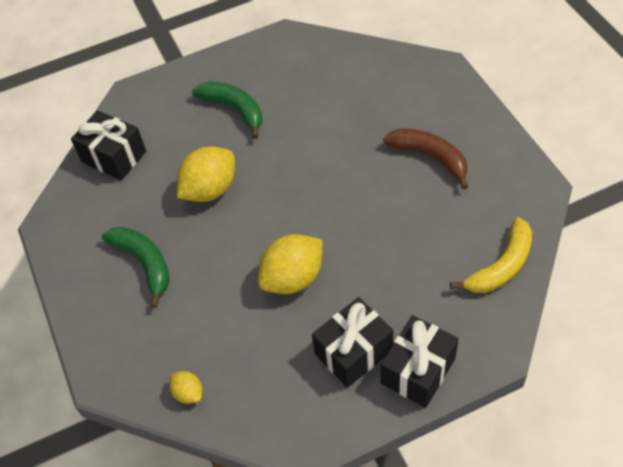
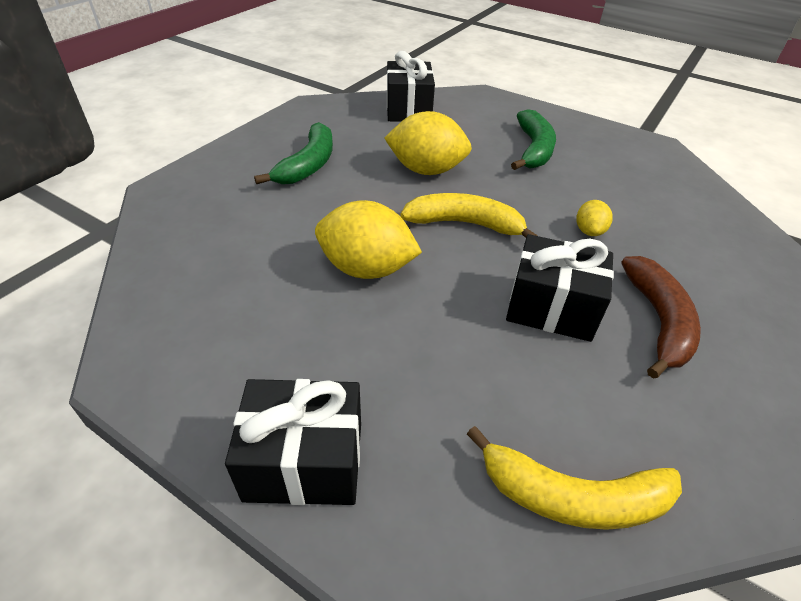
camera: 50 degrees right, 10 degrees down
yellow lemon [169,371,202,404] -> yellow lemon moved to [576,200,613,236]
black gift [312,297,393,388] -> black gift moved to [506,234,614,342]
none -> yellow banana [400,193,538,238]

